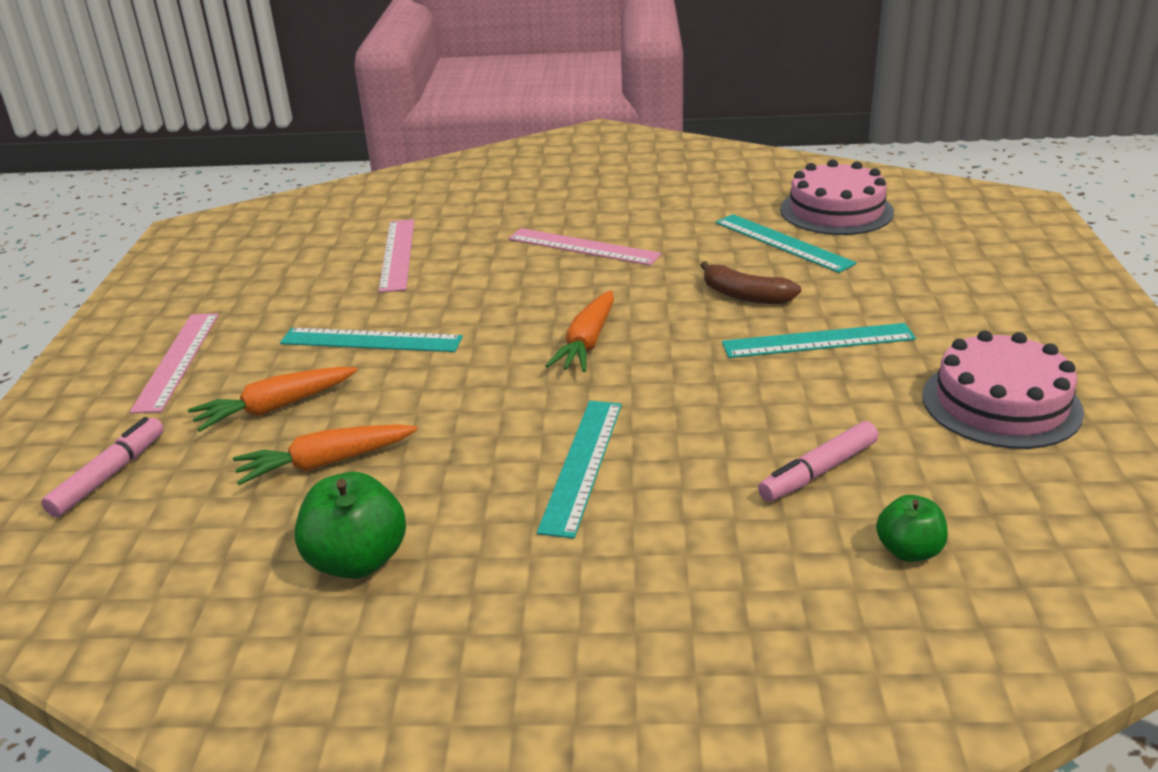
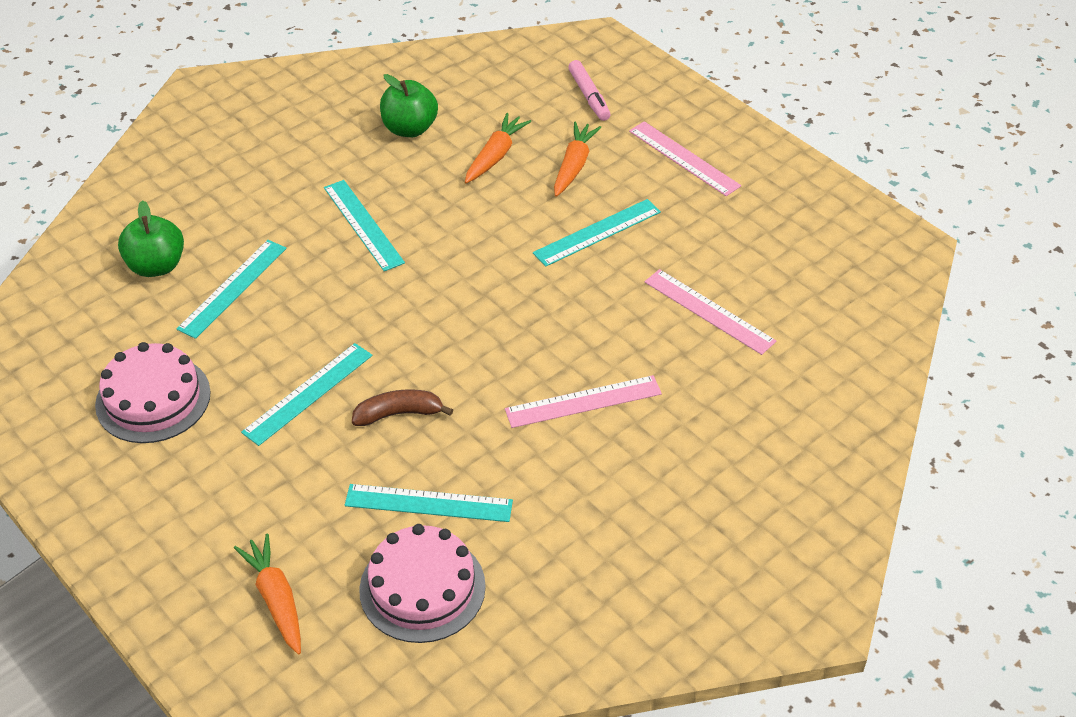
camera: 135 degrees right, 15 degrees up
orange carrot [546,290,614,372] -> orange carrot moved to [234,533,301,655]
pink marker [758,421,878,502] -> turquoise ruler [177,240,287,339]
green apple [876,495,948,562] -> green apple [118,200,184,277], size x1.61

